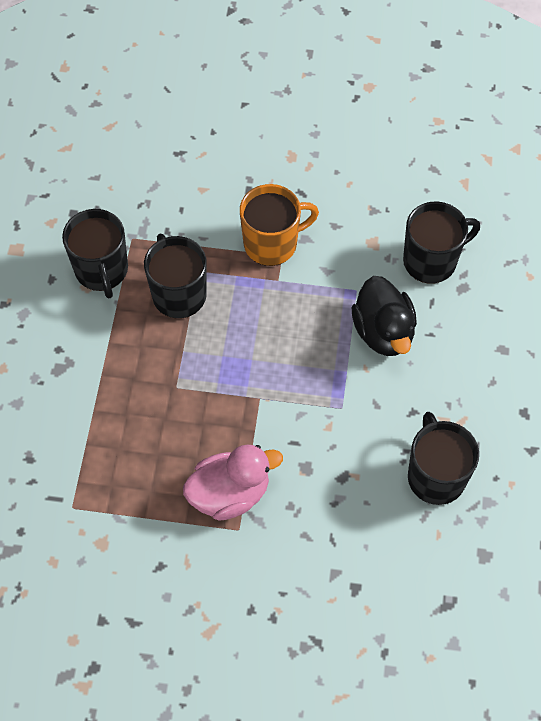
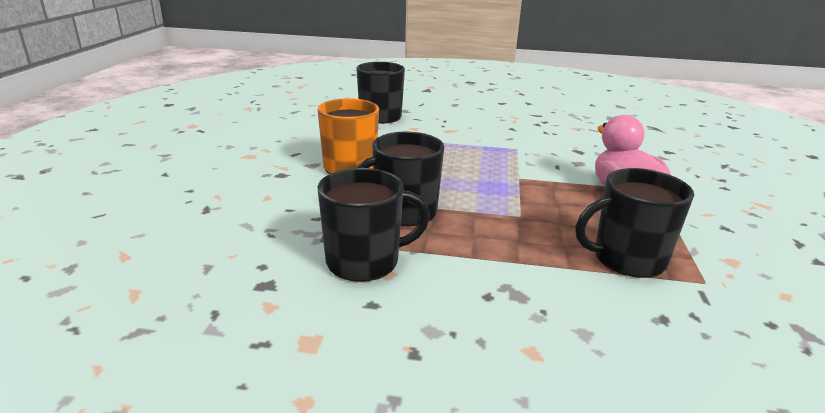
camera: 90 degrees left, 35 degrees down
black duck [352,276,417,356] -> none
black mug [408,412,479,505] -> black mug moved to [575,168,694,278]

